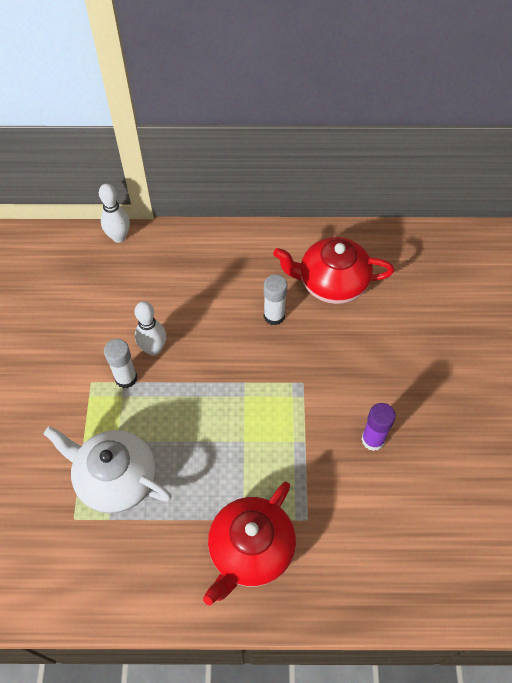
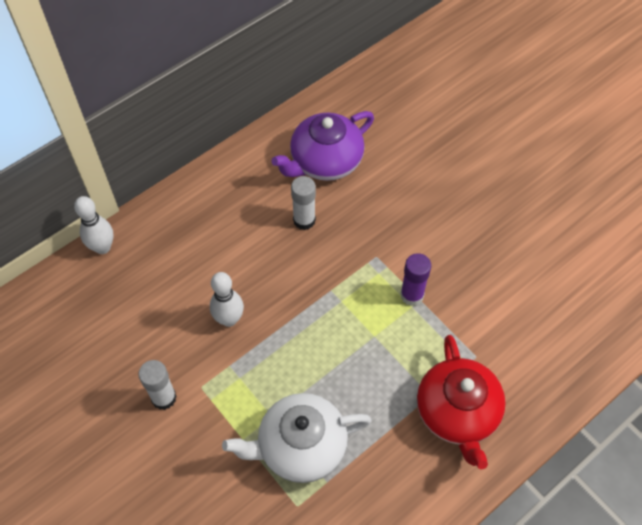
camera: 40 degrees left, 0 degrees up
white glue stick [104,339,137,388] -> white glue stick moved to [138,360,177,410]
red teapot [273,237,394,304] -> purple teapot [271,111,374,181]
purple glue stick [361,403,396,451] -> purple glue stick moved to [400,253,431,306]

